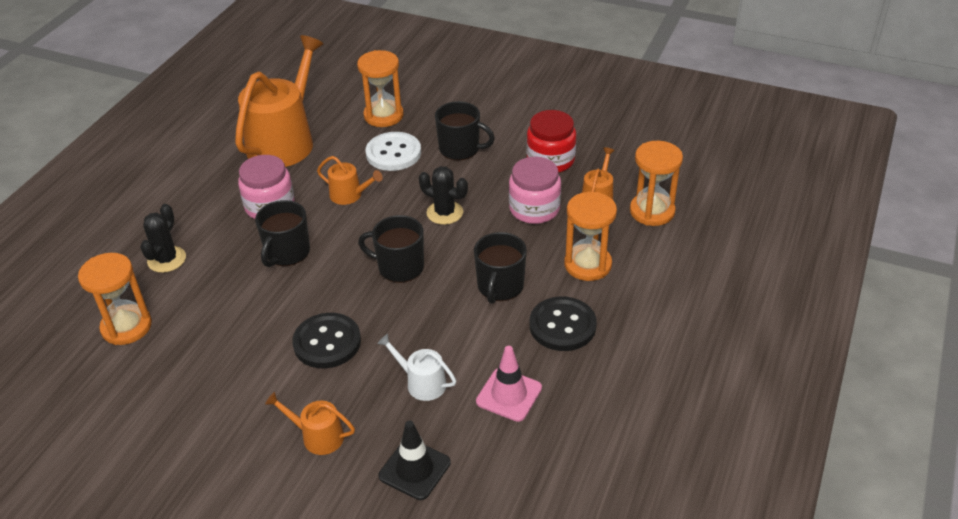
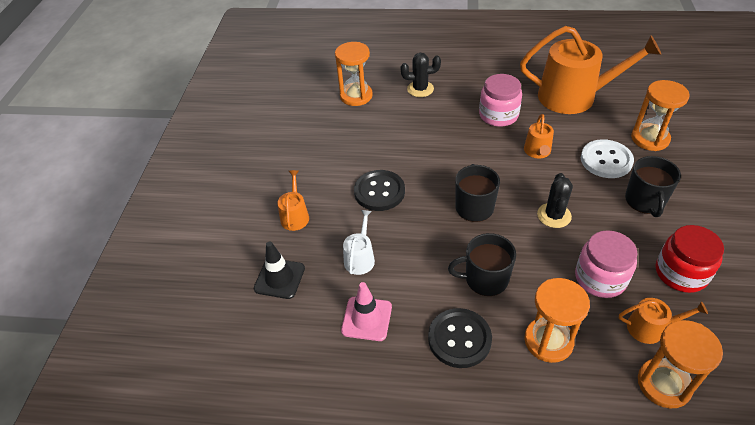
camera: 75 degrees right, 5 degrees up
black mug [255,200,310,267] -> none

